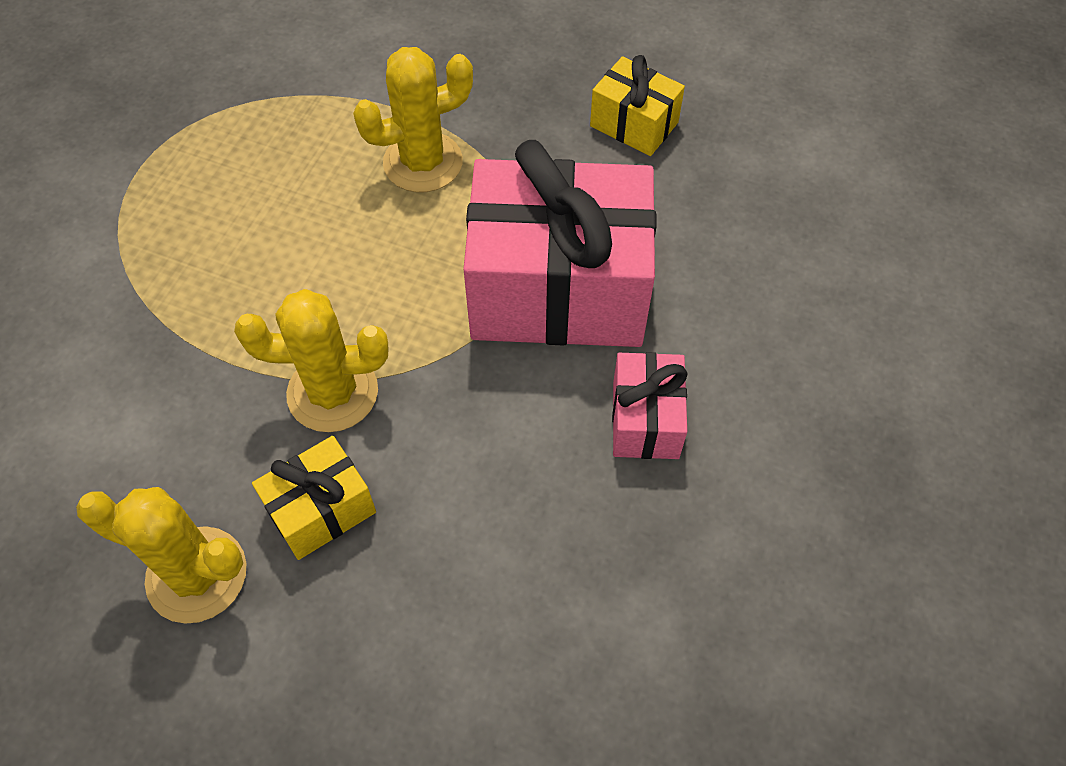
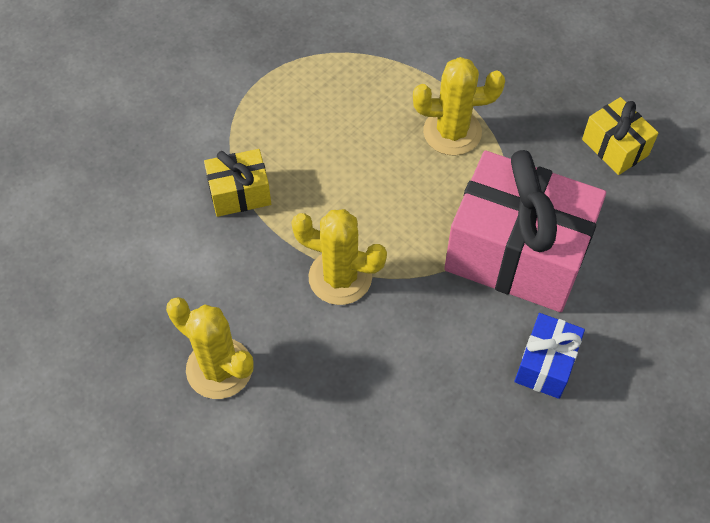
camera: 20 degrees right, 0 degrees up
yellow gift [252,436,376,560] -> yellow gift moved to [204,149,271,217]
pink gift [612,352,687,459] -> blue gift [514,313,585,399]

